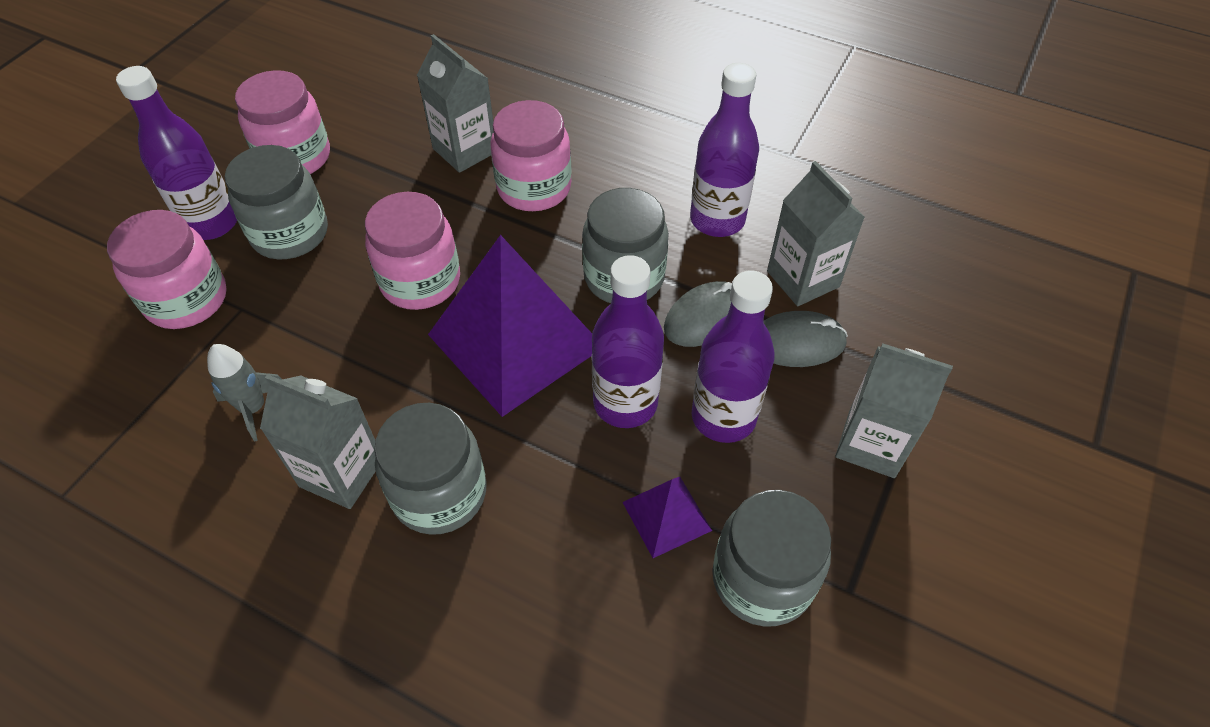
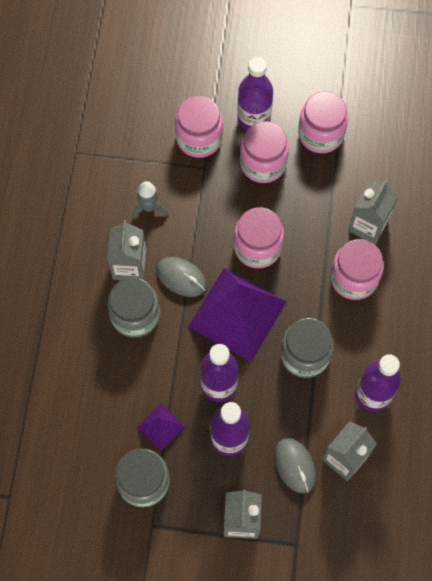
camera: 70 degrees right, 15 degrees up
grey jar [225,145,328,259] -> pink jar [240,121,289,183]
grey mouse [664,281,732,347] -> grey mouse moved to [157,257,206,297]

